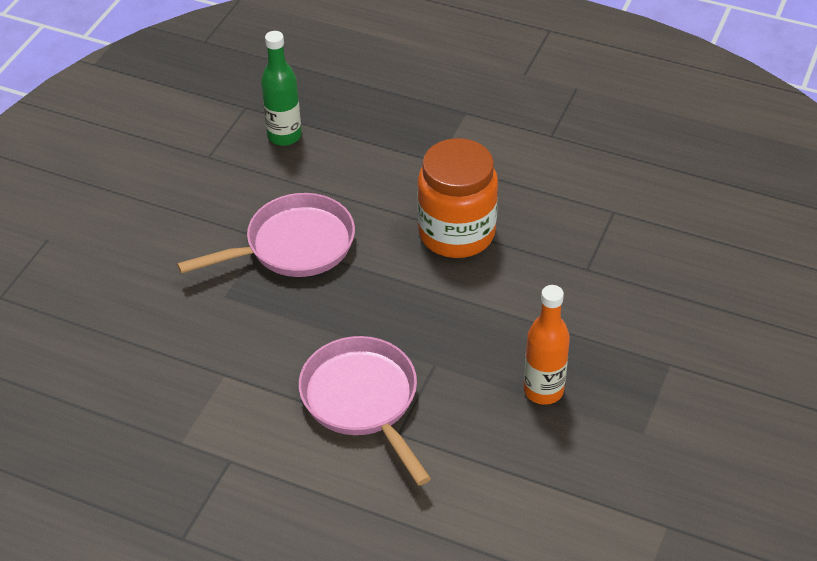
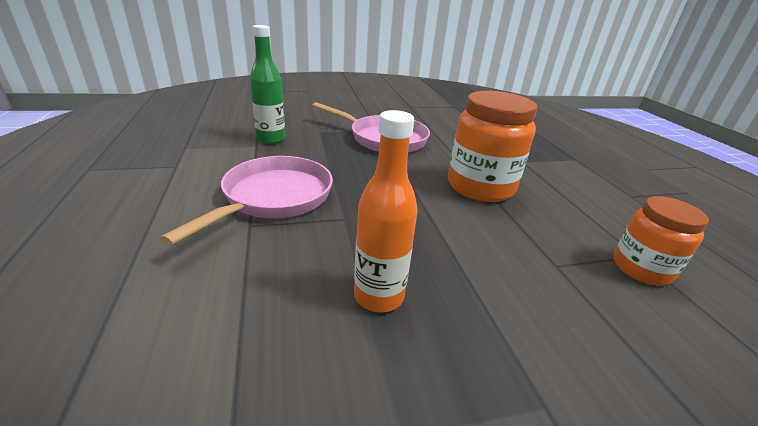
camera: 50 degrees right, 15 degrees down
green bottle [261,31,302,146] -> green bottle moved to [250,25,285,144]
none -> orange jar [613,196,709,286]

